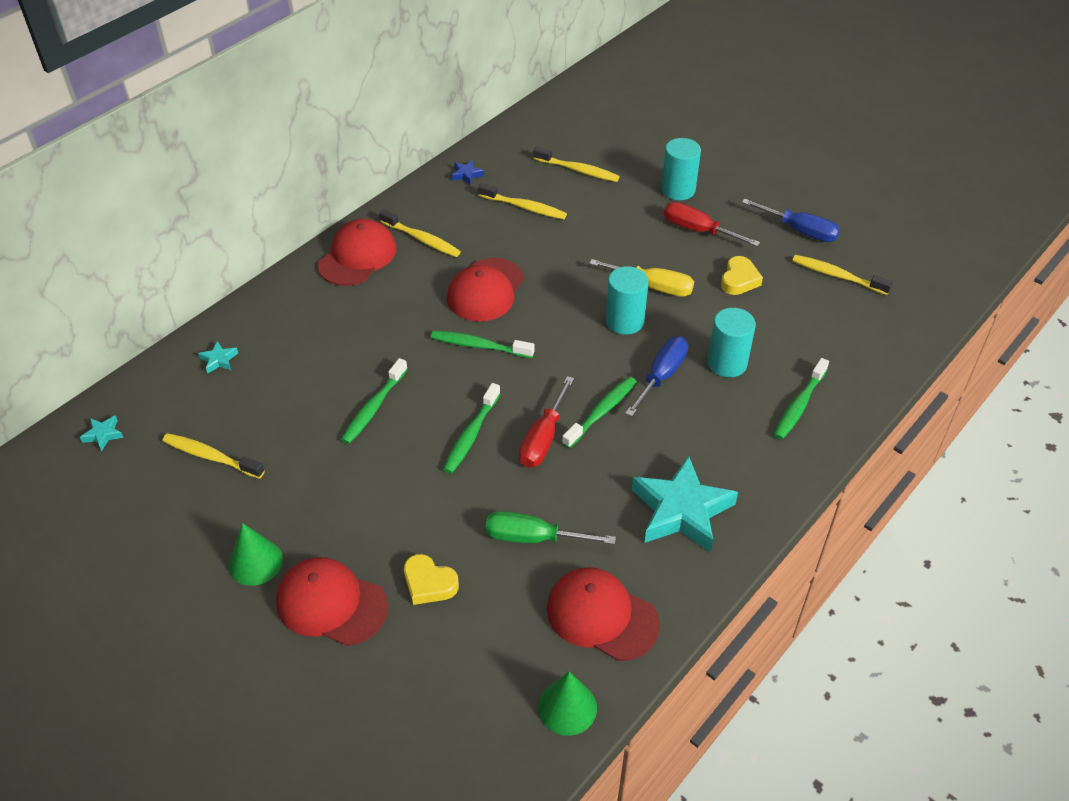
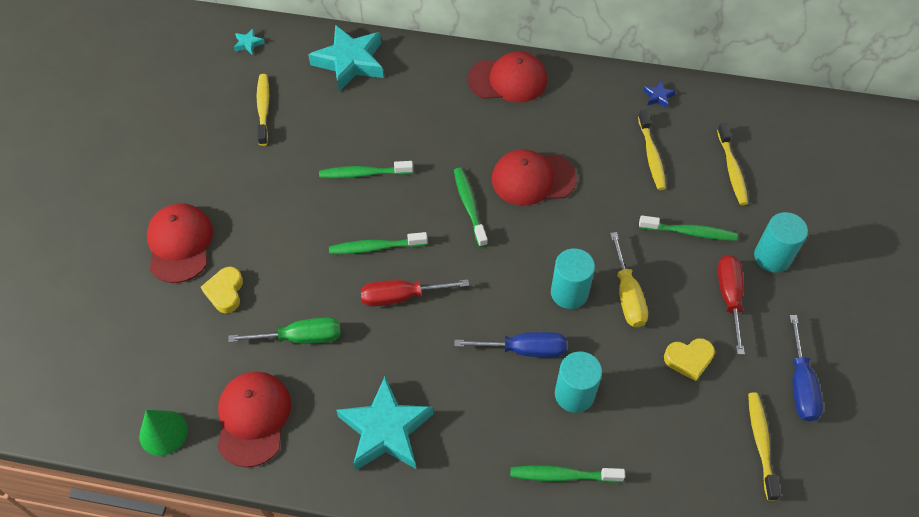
camera: 60 degrees right, 10 degrees up
turquoise star [198,341,238,374] -> turquoise star [308,25,383,92], size x2.45
green cone [228,523,283,586] -> none
yellow toothbrush [379,209,461,257] -> none
green screwdriver [485,511,616,544] -> green screwdriver turned 105 degrees clockwise [228,317,341,344]
green toothbrush [562,376,637,448] -> green toothbrush moved to [639,216,738,241]

